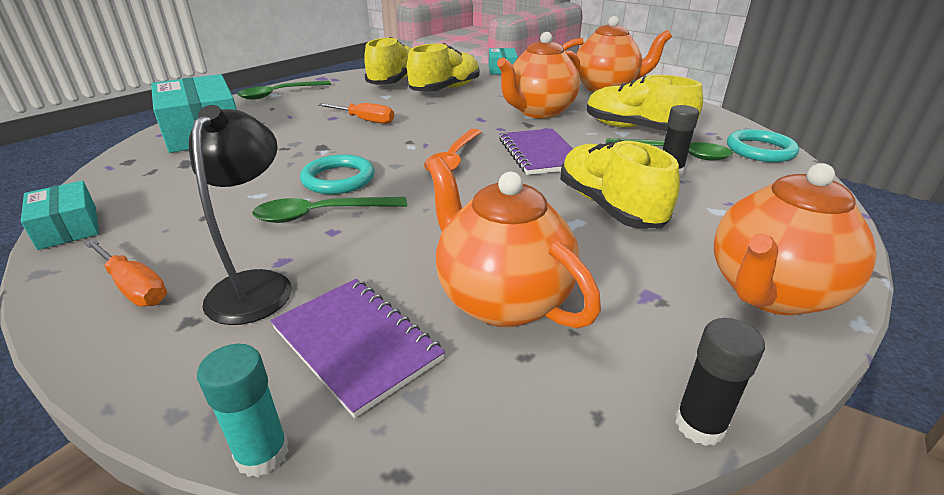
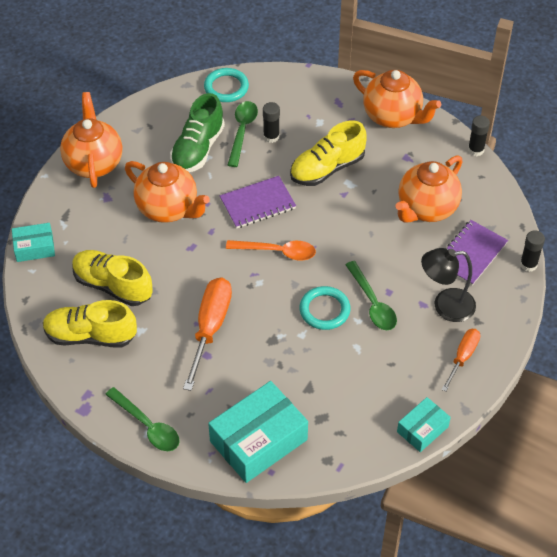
camera: 100 degrees left, 20 degrees up
turquoise glue stick [197,344,289,477] -> black glue stick [520,230,545,272]
orange screwdriver [318,103,394,124] -> orange screwdriver [183,278,232,391], size x1.69
yellow shoe [586,75,703,131] -> green shoe [170,93,225,172]

